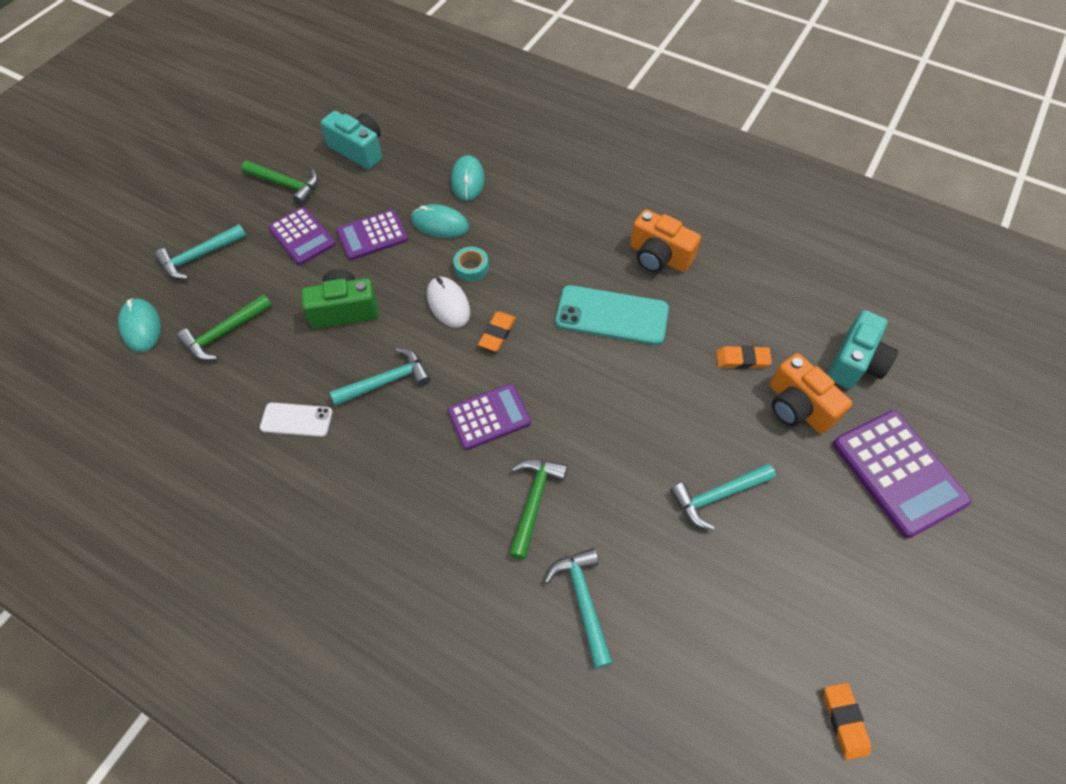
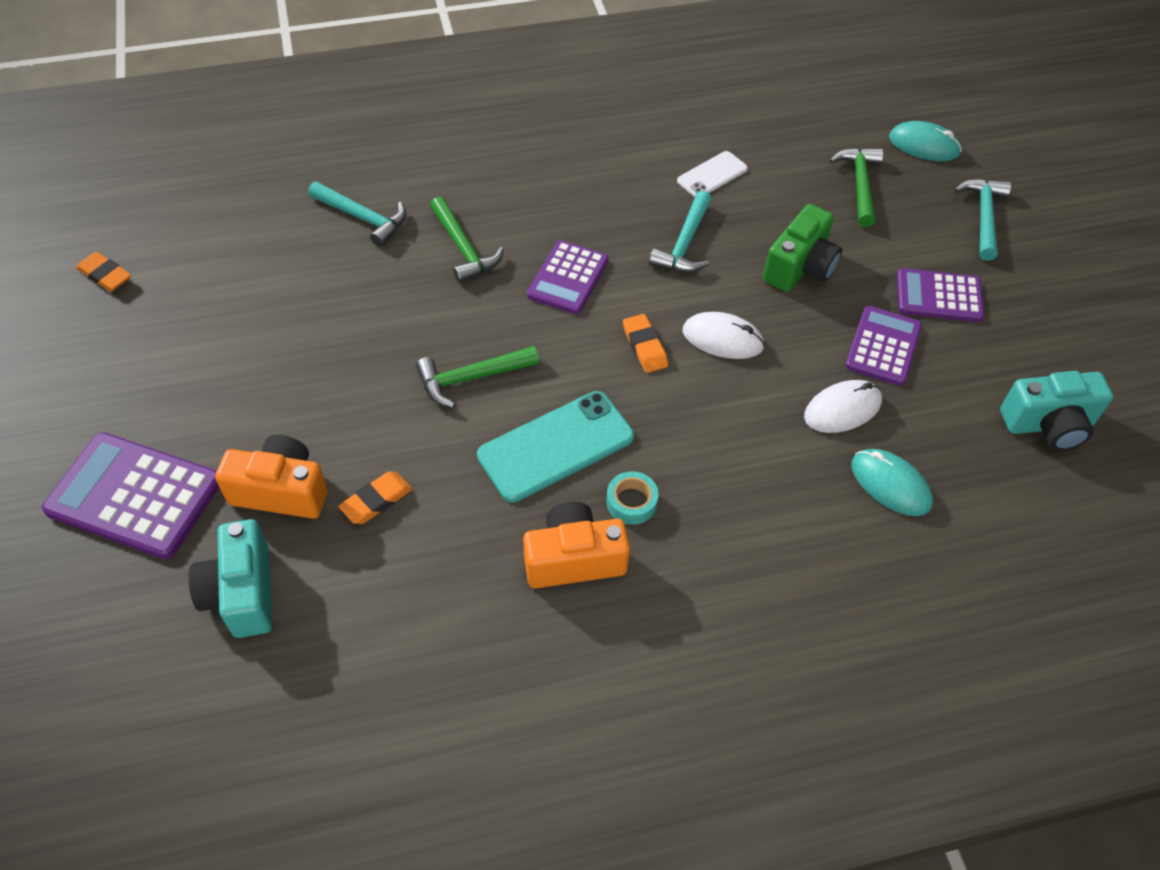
camera: 135 degrees right, 5 degrees down
green hammer [241,161,318,205] -> green hammer moved to [416,346,539,408]
turquoise mouse [411,204,469,238] -> white mouse [804,380,882,433]
turquoise tape [453,247,489,282] -> turquoise tape moved to [606,471,659,525]
turquoise hammer [670,463,776,531] -> none

